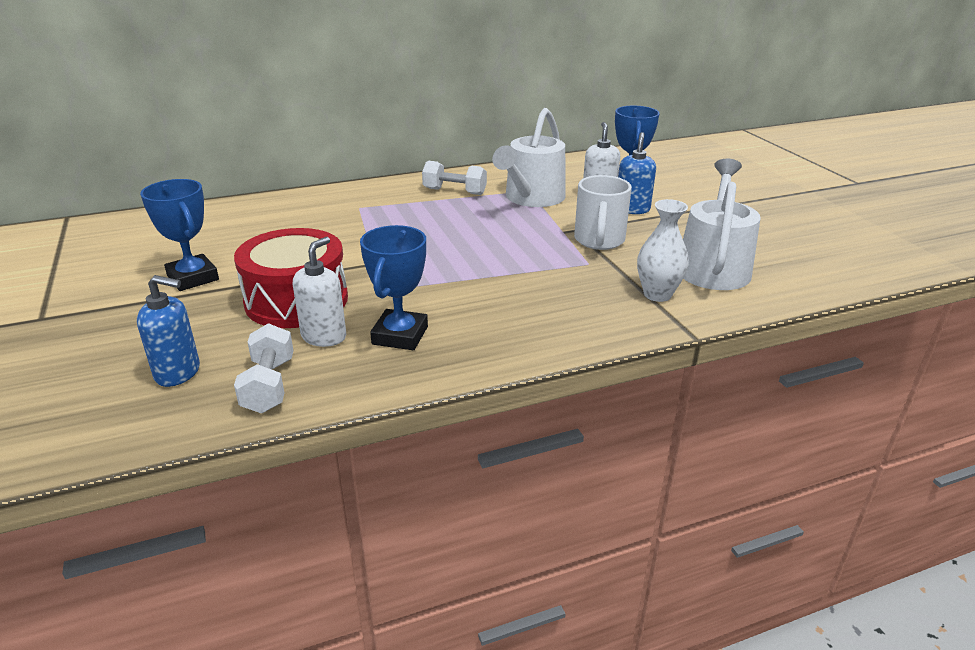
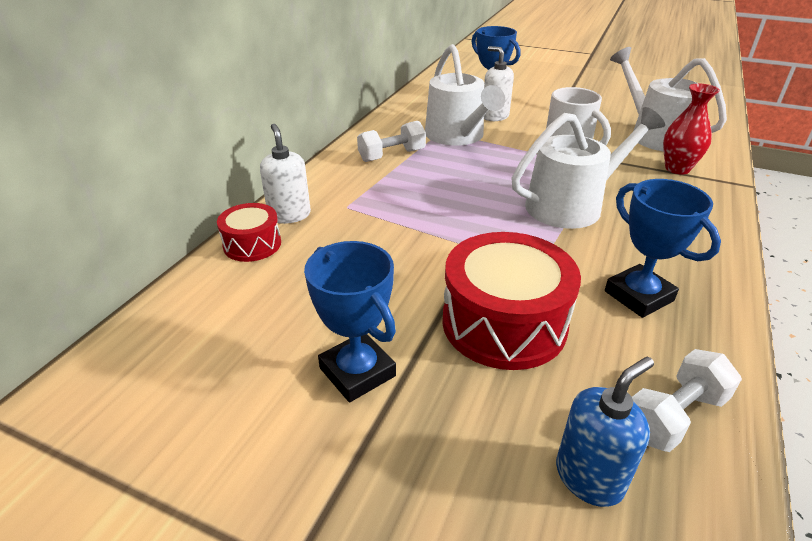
camera: 45 degrees left, 5 degrees up
blue trophy [140,179,219,291] -> blue trophy turned 45 degrees clockwise [304,241,396,402]
white dumbbell [234,323,294,413] -> white dumbbell turned 75 degrees counterclockwise [632,349,742,452]
white soap dispenser [293,237,346,347] -> white soap dispenser moved to [260,124,311,224]
blue soap dispenser [618,132,656,214] -> none
white vase [637,199,689,302] -> red vase [663,84,720,174]
none -> red drum [217,203,281,262]
none -> white watering can [512,107,665,229]

